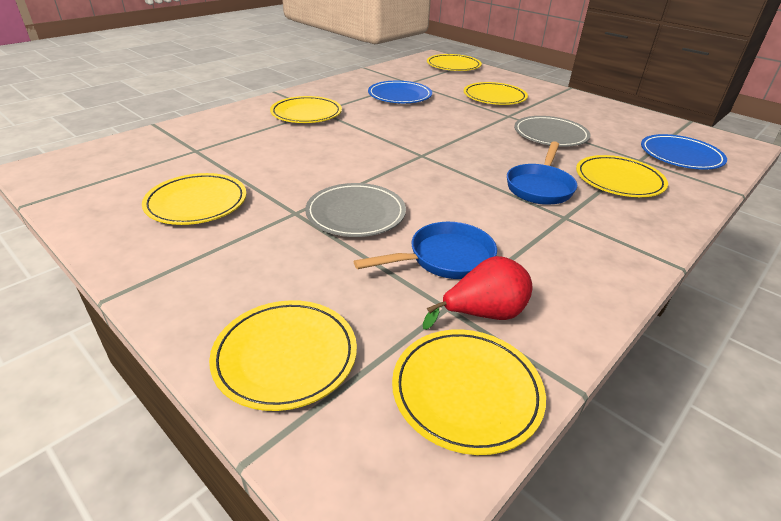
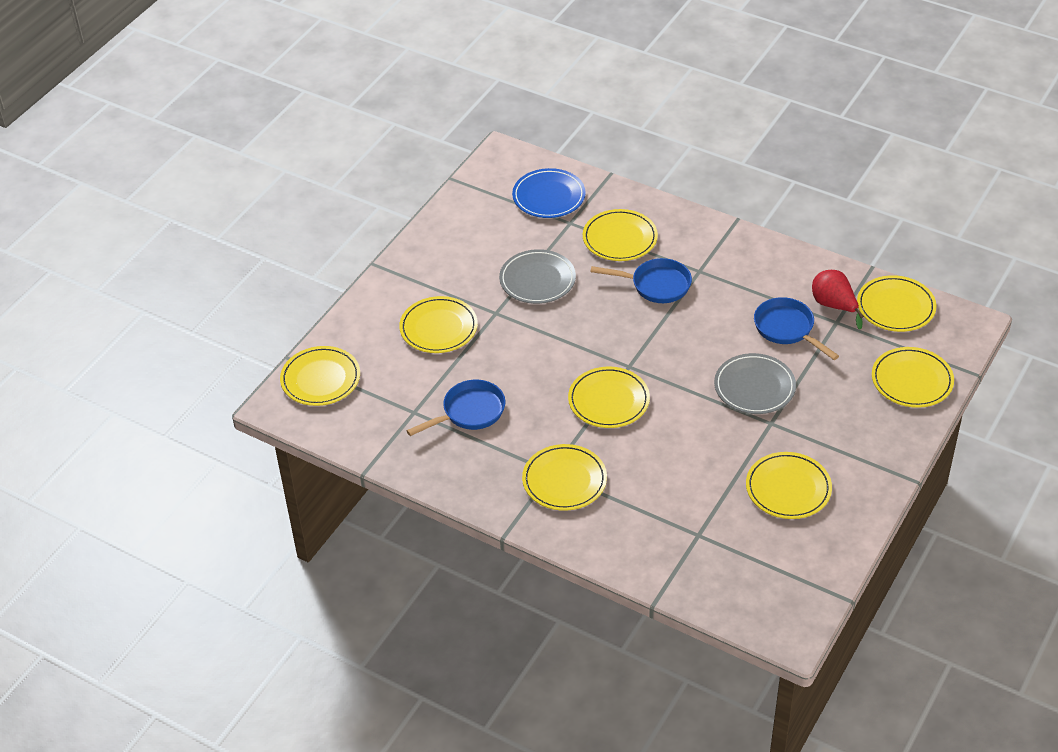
camera: 100 degrees left, 10 degrees up
blue plate [368,81,432,103] -> blue pan [406,380,505,436]
none -> yellow plate [568,367,650,428]

